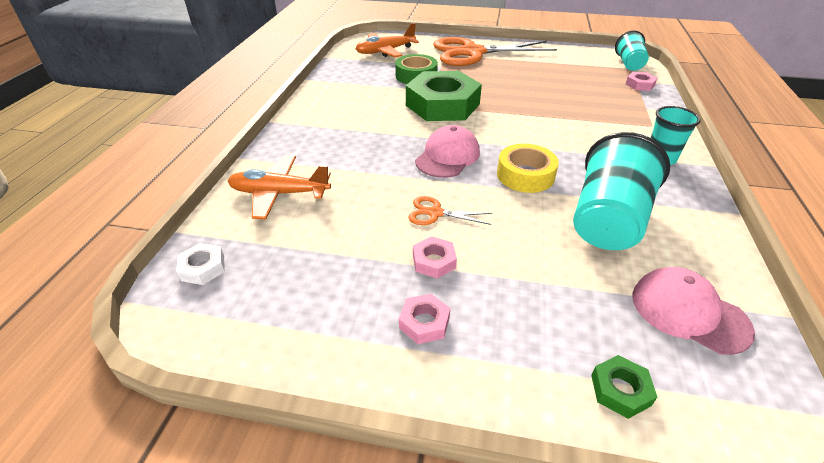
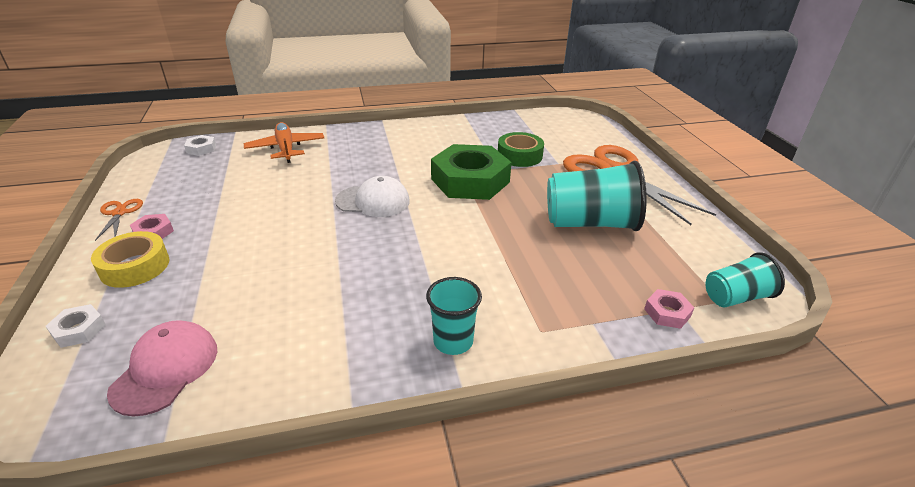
camera: 65 degrees right, 5 degrees down
orange plane [356,23,419,57] -> none
orange scissors [408,196,492,225] -> orange scissors moved to [95,199,143,241]
pink nut [413,236,457,279] -> none
pink cap [415,125,480,178] -> white cap [335,176,410,217]
yellow tape [497,144,559,193] -> yellow tape moved to [91,231,169,288]
turquoise cup [573,132,670,250] -> turquoise cup moved to [547,161,647,231]
green nut [591,355,657,419] -> white nut [46,304,106,348]

